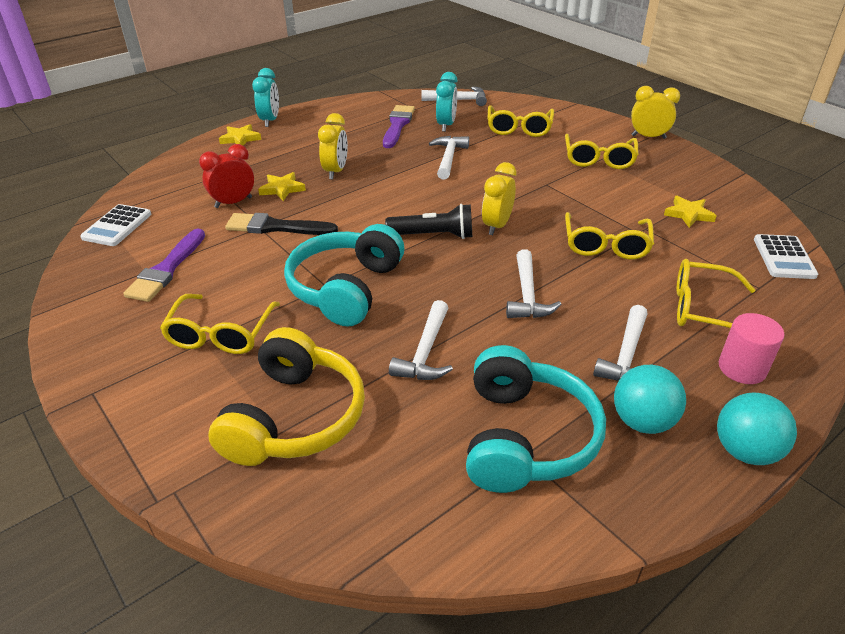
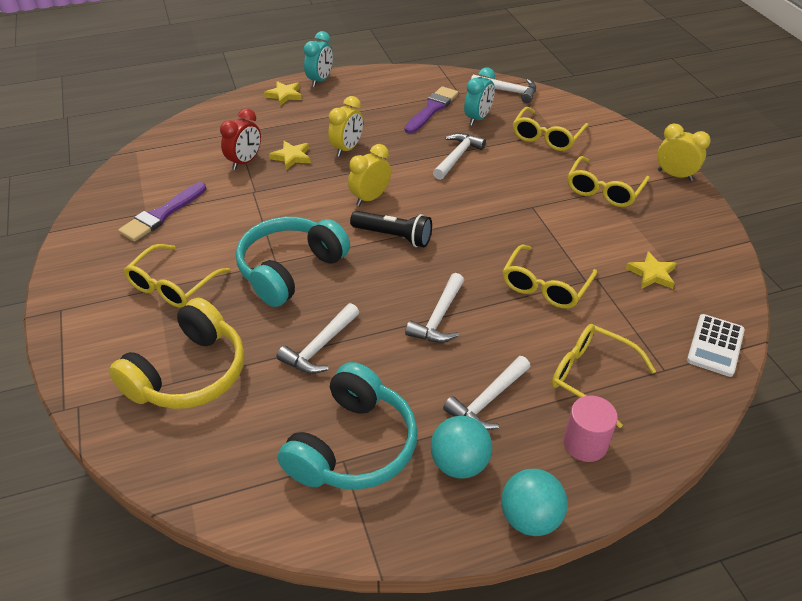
camera: 20 degrees right, 5 degrees up
white calculator [80,204,151,246] -> none
red clock [199,144,254,208] -> red clock turned 135 degrees clockwise [220,108,261,170]
black brush [225,213,338,235] -> none
yellow clock [482,162,517,235] -> yellow clock moved to [348,144,391,206]

